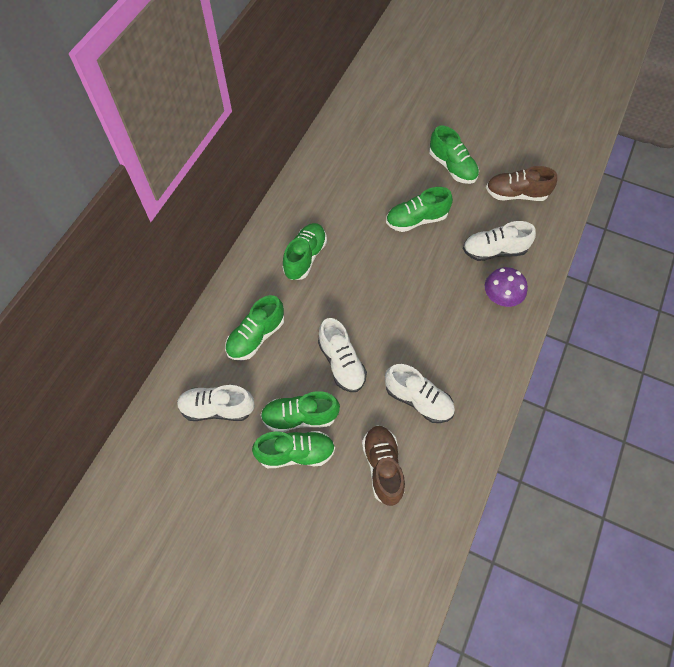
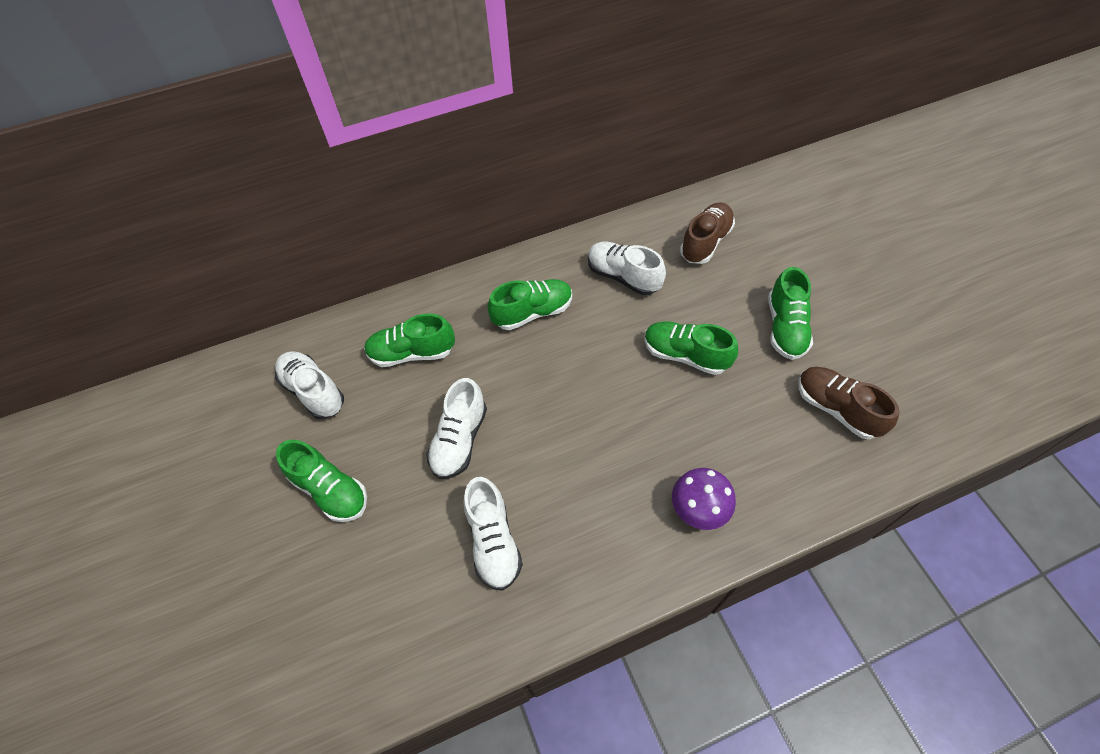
camera: 45 degrees right, 5 degrees down
green shoe [261,391,340,432] -> none
brown shoe [362,425,405,506] -> brown shoe moved to [680,202,735,264]
white shoe [463,221,536,261] -> white shoe moved to [588,242,666,295]

